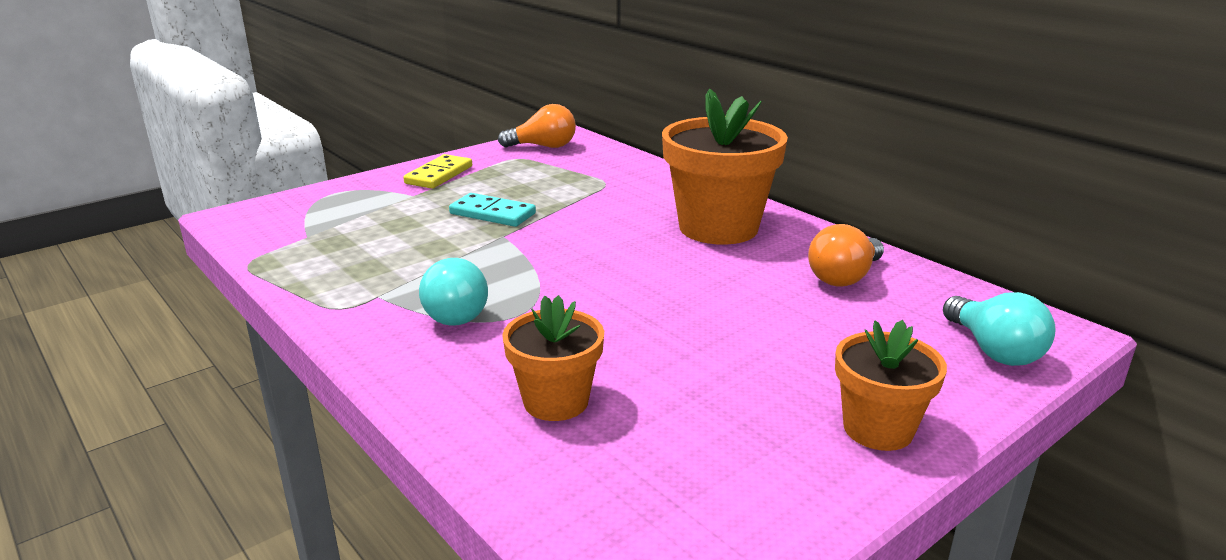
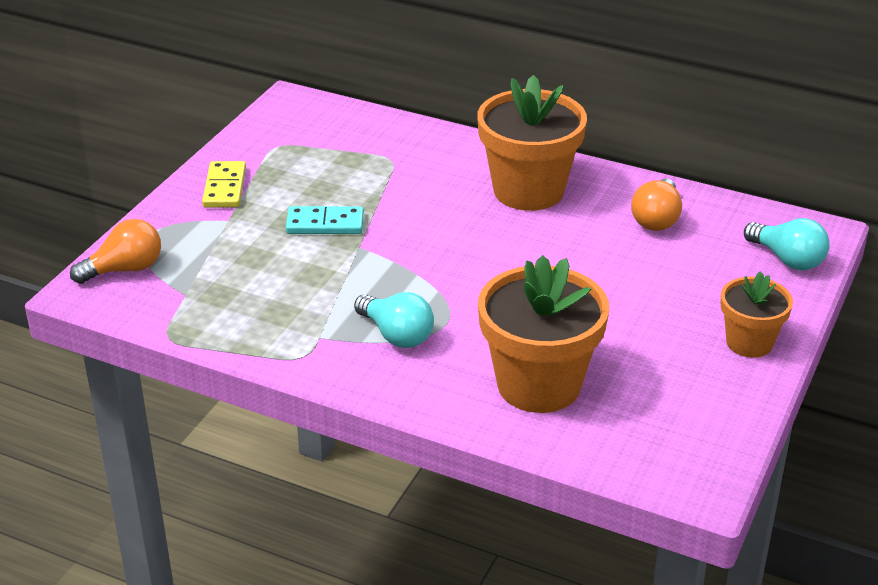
camera: 25 degrees left, 10 degrees up
orange light bulb [498,104,576,148] -> orange light bulb moved to [70,219,161,284]
orange flower pot [502,295,604,421] -> orange flower pot [478,255,609,413], size x1.75

